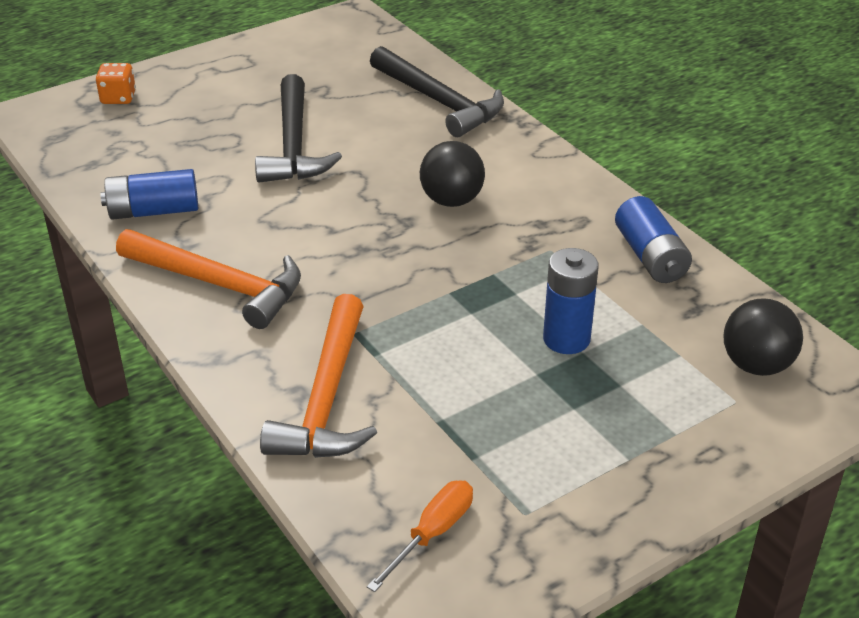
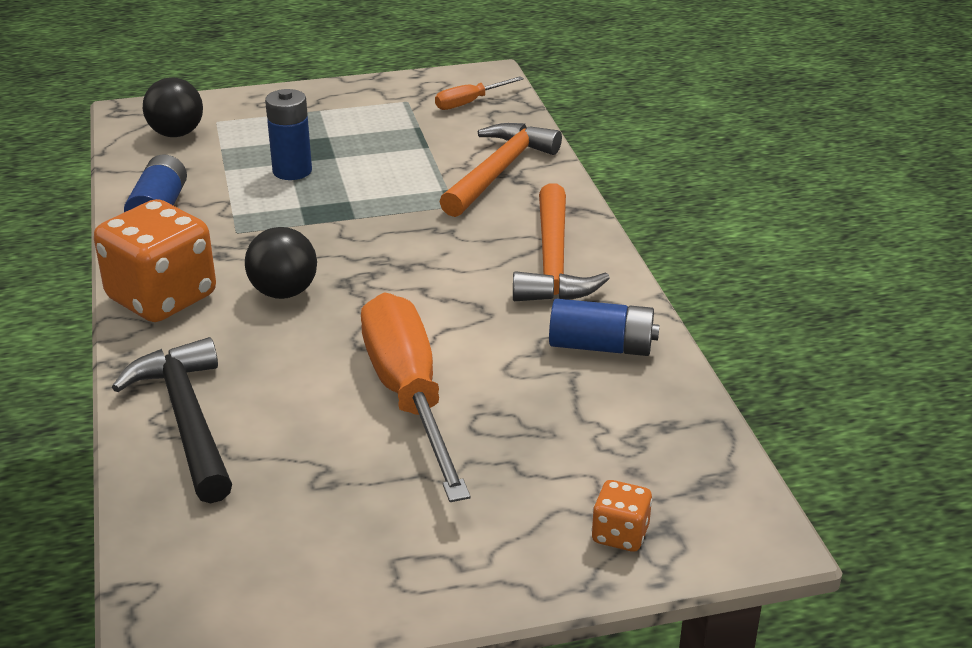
camera: 160 degrees left, 5 degrees down
orange hammer [116,229,301,329] -> orange hammer turned 135 degrees counterclockwise [513,183,610,301]
black hammer [255,74,342,183] -> orange screwdriver [361,292,471,502]
none -> orange dice [94,199,216,322]

